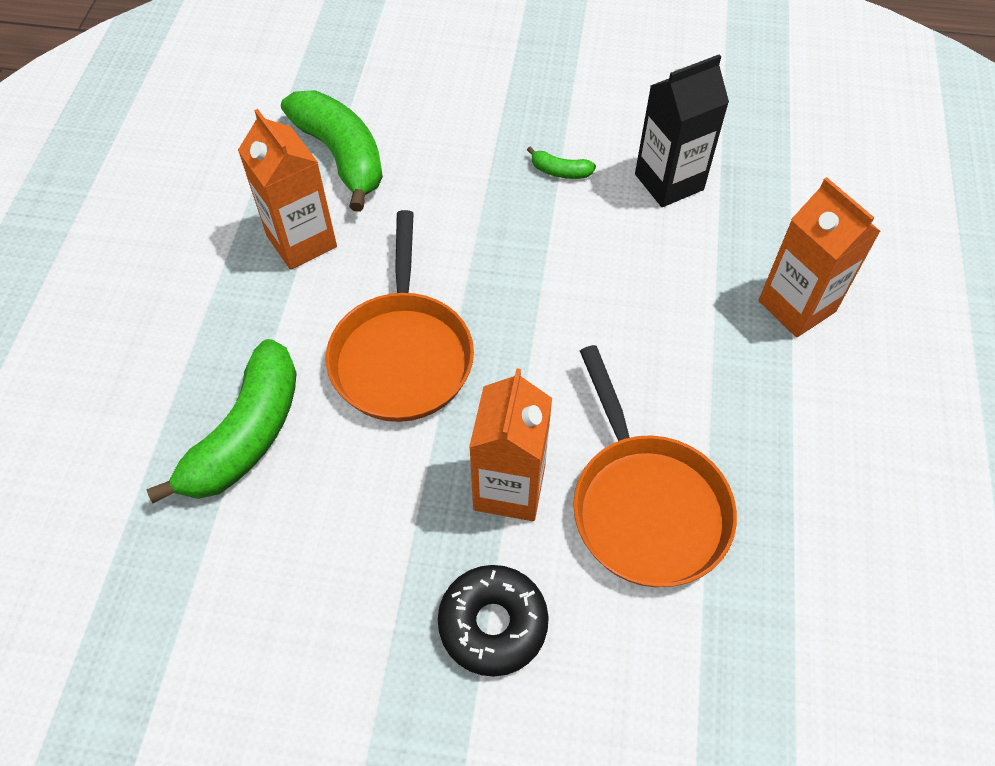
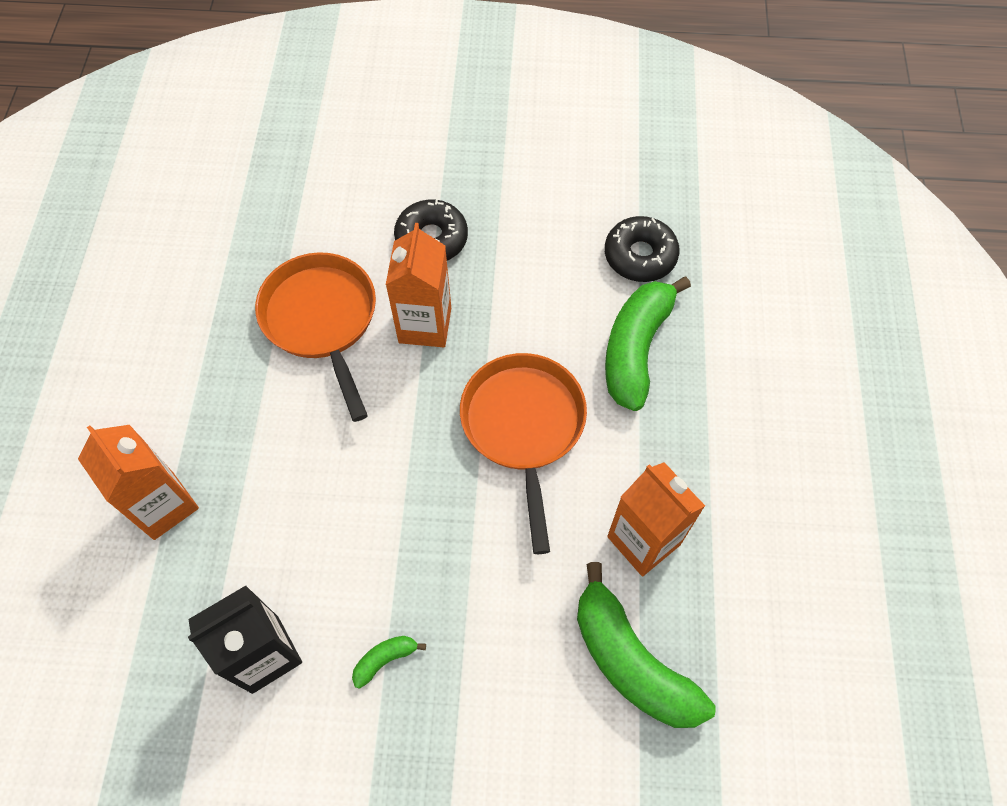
camera: 175 degrees right, 5 degrees up
green banana [527,146,596,179] -> green banana turned 45 degrees counterclockwise [352,636,426,689]
none -> black donut [605,216,680,282]

